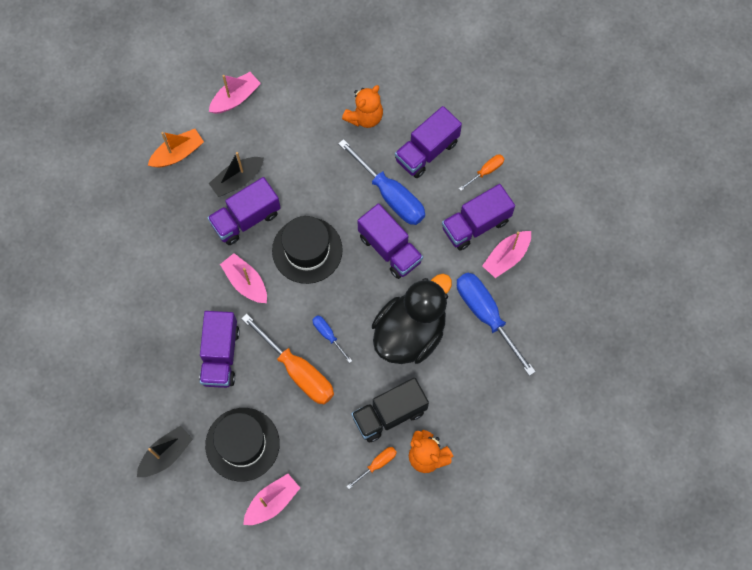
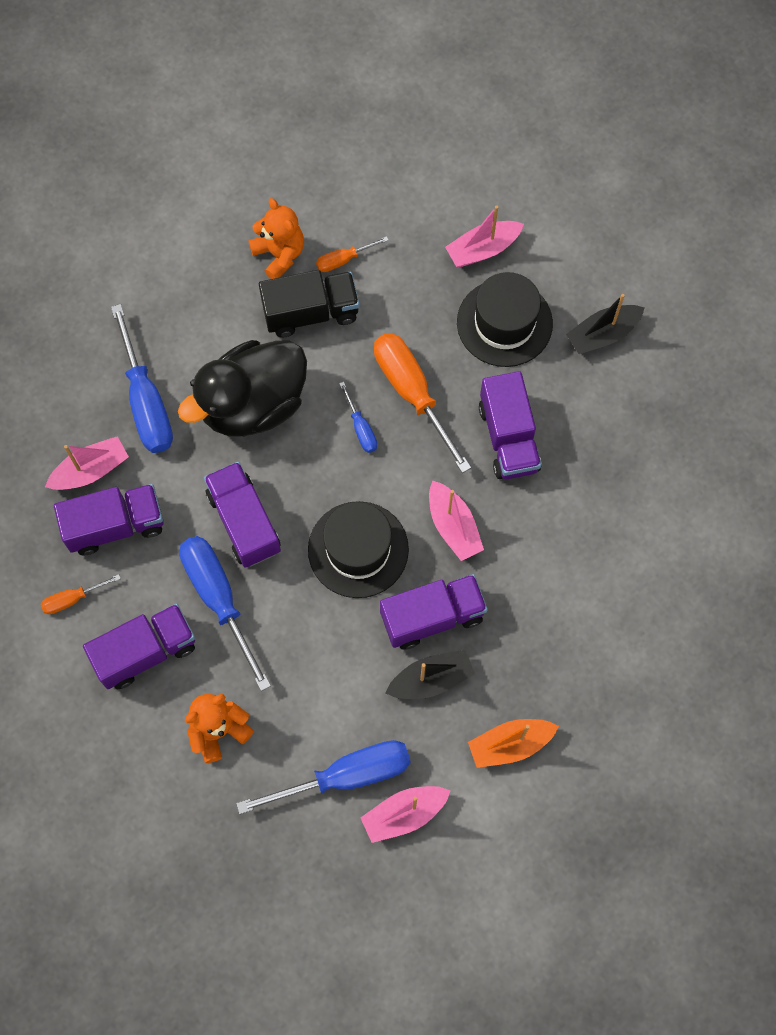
camera: 165 degrees left, 0 degrees up
purple truck [199,311,240,388] -> purple truck turned 150 degrees clockwise [479,371,541,479]
none -> blue screwdriver [236,740,411,814]

